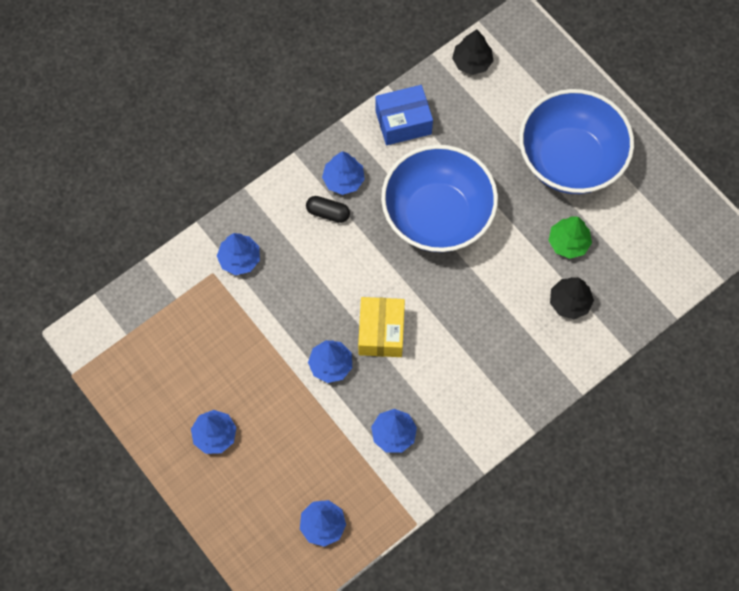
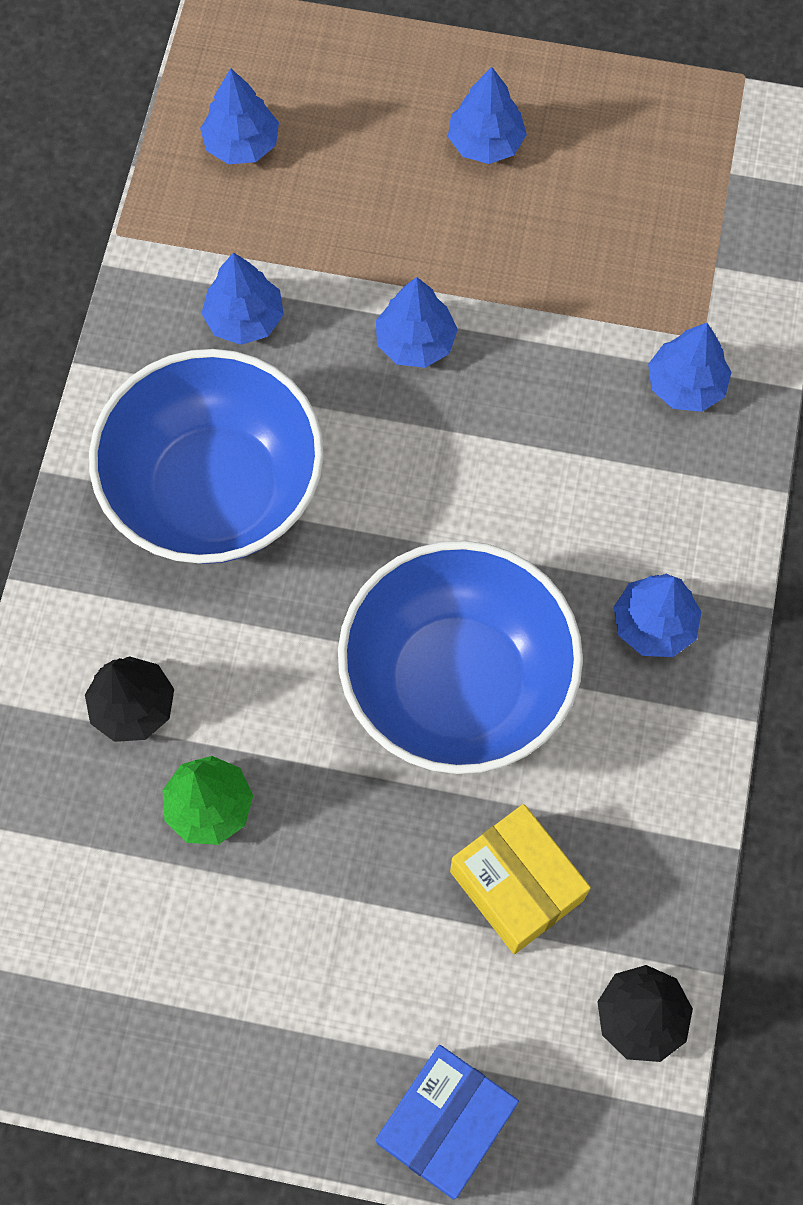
camera: 140 degrees right, 0 degrees up
black capsule [306,196,350,223] -> none
yellow box [358,297,405,357] -> yellow box moved to [450,804,591,954]
blue box [375,85,433,145] -> blue box moved to [376,1045,519,1200]
blue bowl [519,89,634,194] -> blue bowl moved to [89,349,324,564]

